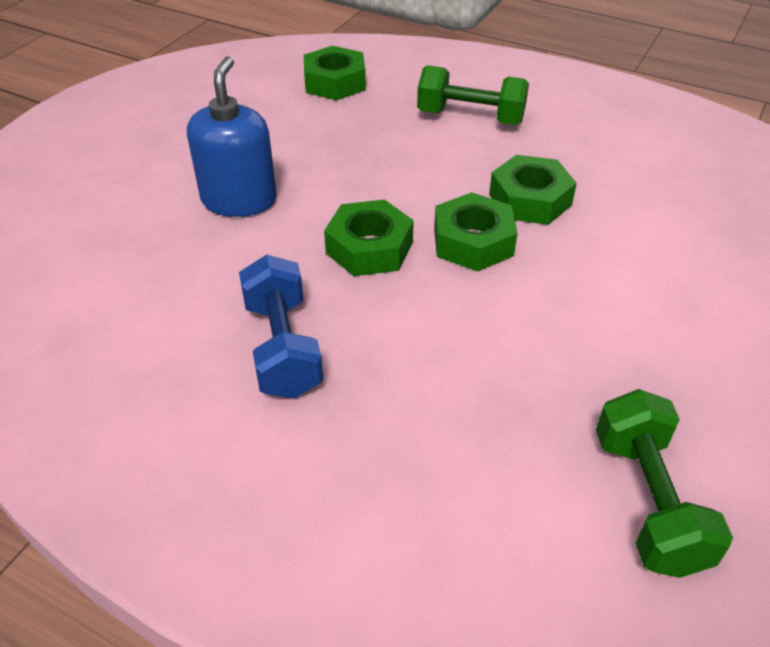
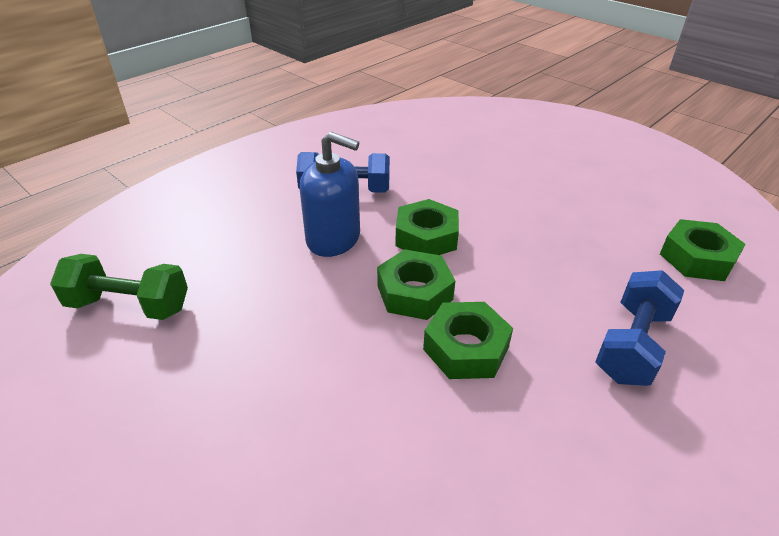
camera: 105 degrees right, 5 degrees down
blue soap dispenser [187,56,277,217] -> blue soap dispenser moved to [300,132,360,257]
green dumbbell [417,65,529,125] -> blue dumbbell [595,270,684,386]

